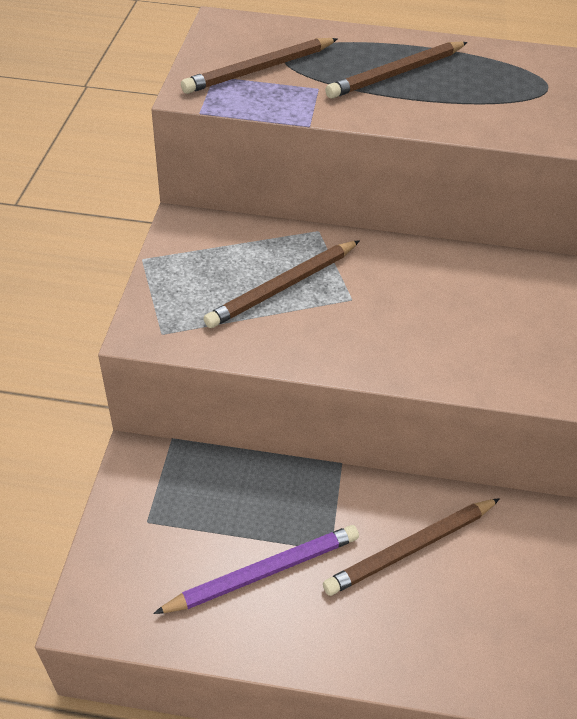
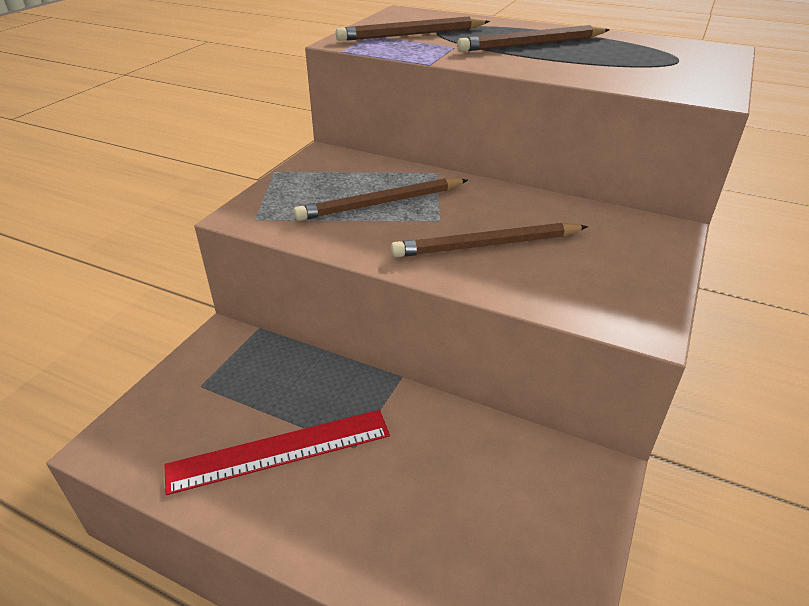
camera: 20 degrees right, 10 degrees down
purple pencil [153,525,359,614] -> red ruler [165,410,390,495]
brown pencil [323,498,500,596] -> brown pencil moved to [391,223,588,257]

